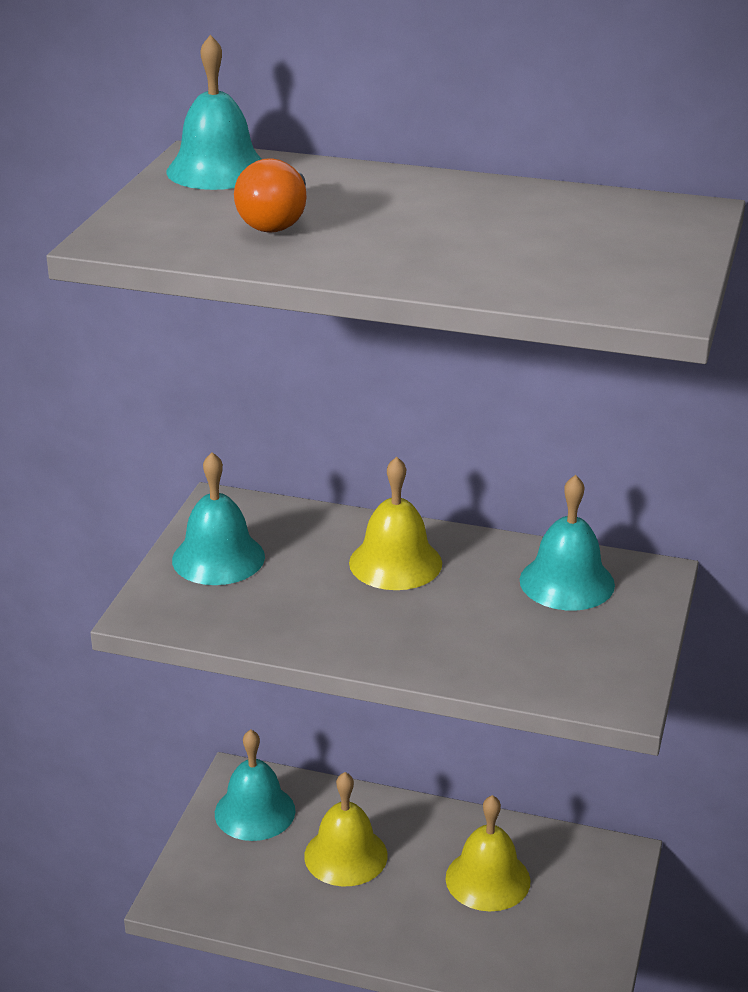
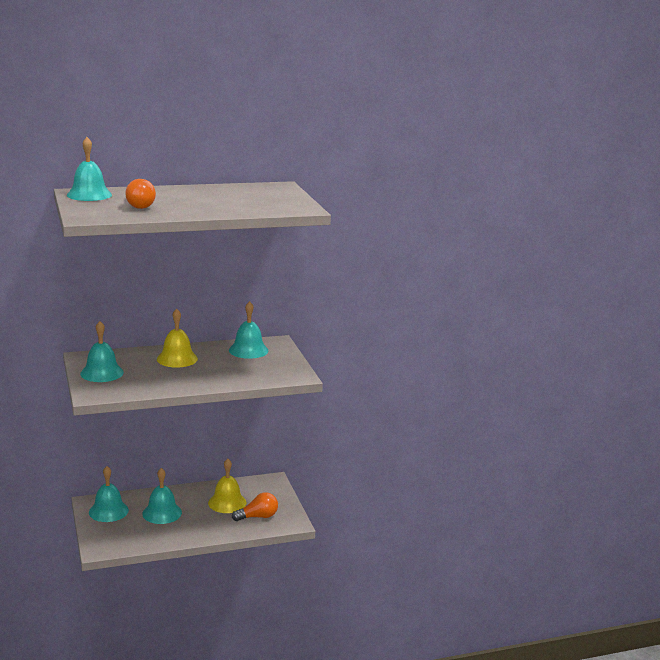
camera: 35 degrees left, 10 degrees down
yellow bell [304,772,388,886] -> turquoise bell [142,468,182,524]
none -> orange light bulb [232,492,278,521]

